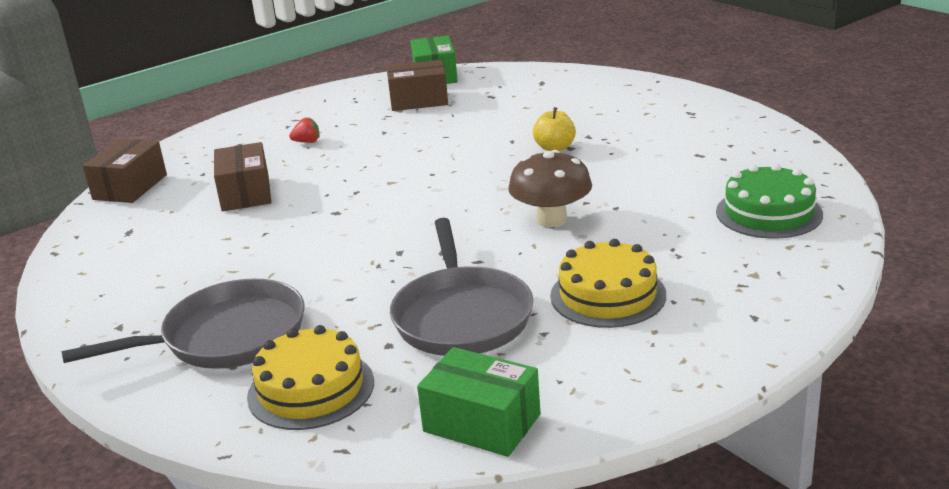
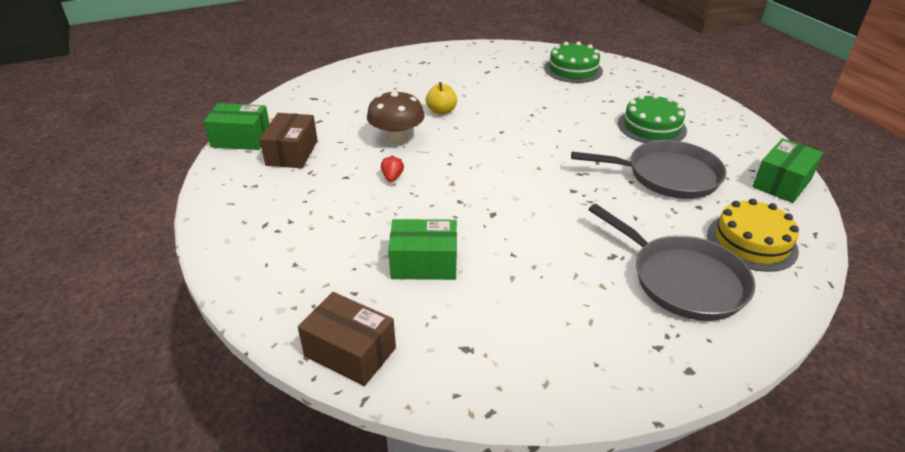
camera: 80 degrees left, 10 degrees up
grey pan [61,279,305,369] -> grey pan turned 150 degrees clockwise [588,204,755,321]
brown box [214,142,271,211] -> green box [388,219,457,280]
red strawberry [289,118,319,143] -> red strawberry moved to [381,156,404,182]
brown mushroom [508,150,592,228] -> brown mushroom moved to [367,90,425,144]
yellow cake [550,239,666,328] -> green cake [618,94,687,143]

